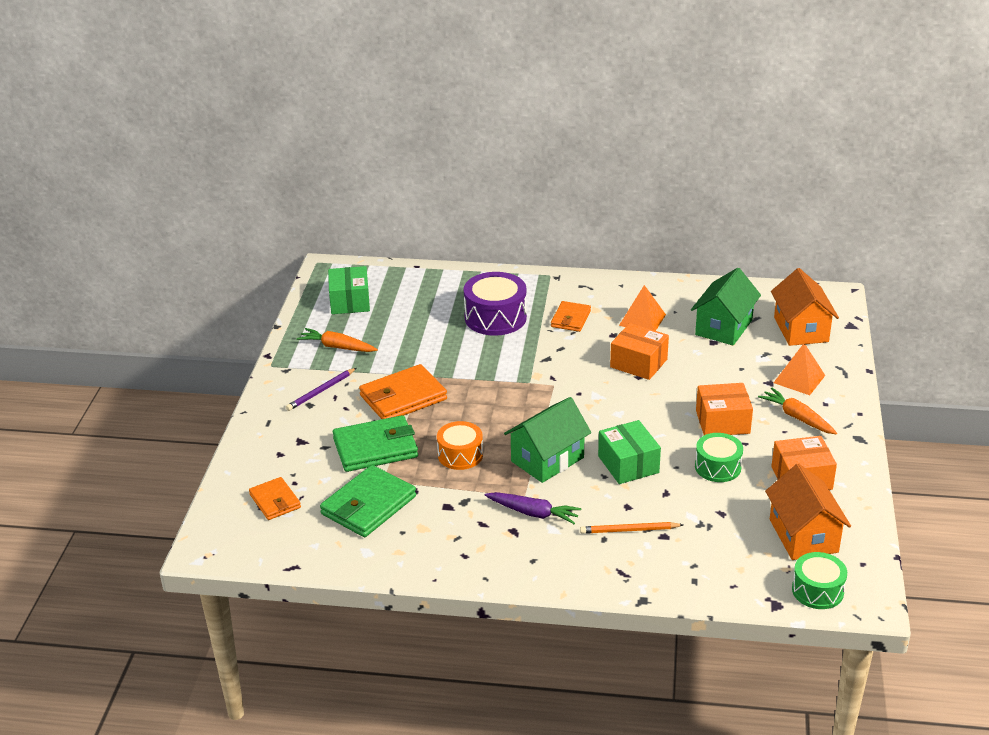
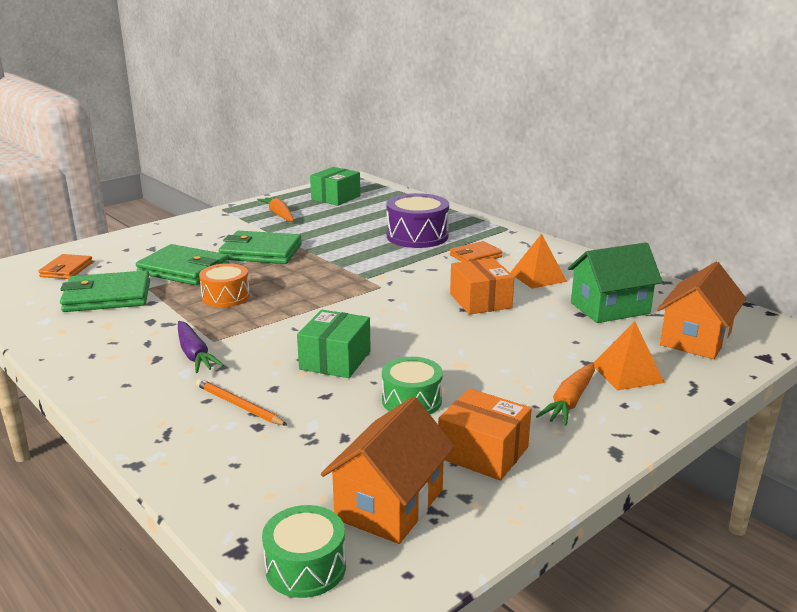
camera: 40 degrees right, 10 degrees down
purple pencil [286,368,356,411] -> none
orange wallet [359,364,447,419] -> green wallet [219,231,302,264]
green house [504,397,591,483] -> none
orange box [696,383,753,435] -> none
orange carrot [758,387,837,435] -> orange carrot turned 150 degrees counterclockwise [536,363,595,426]

